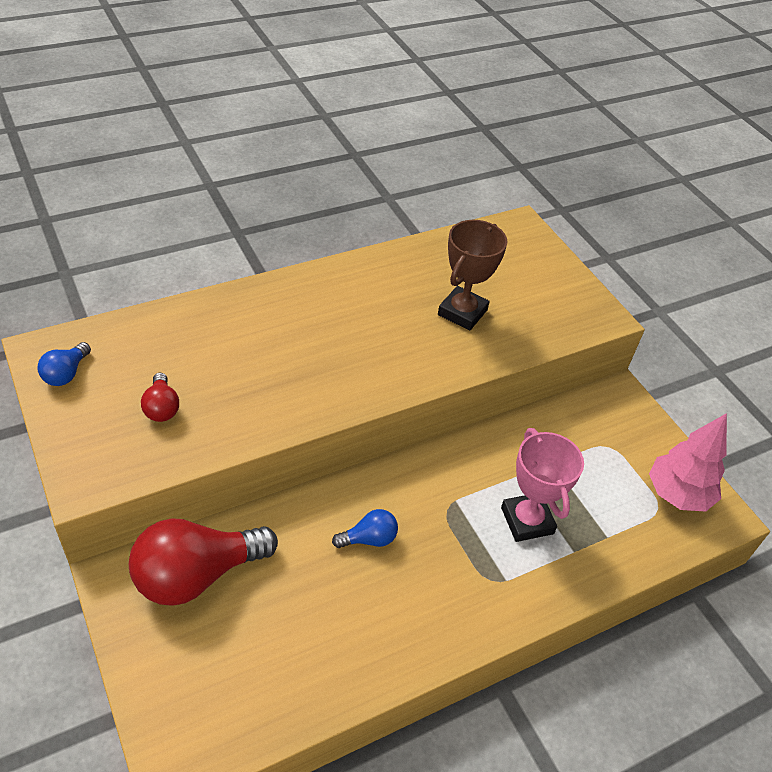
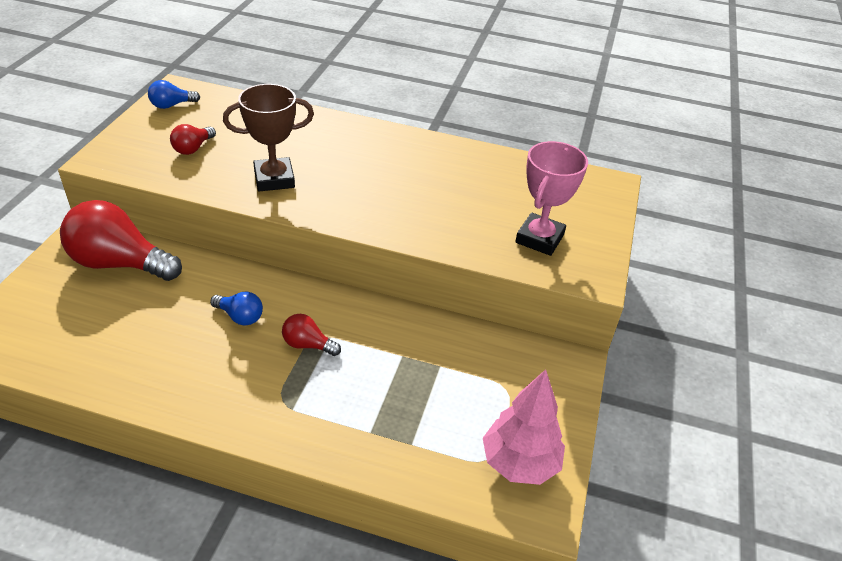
camera: 45 degrees right, 5 degrees down
brown trophy [438,220,507,331] -> brown trophy moved to [223,84,314,191]
pink trophy [501,428,584,542] -> pink trophy moved to [515,141,588,256]
none -> red light bulb [282,314,341,356]

